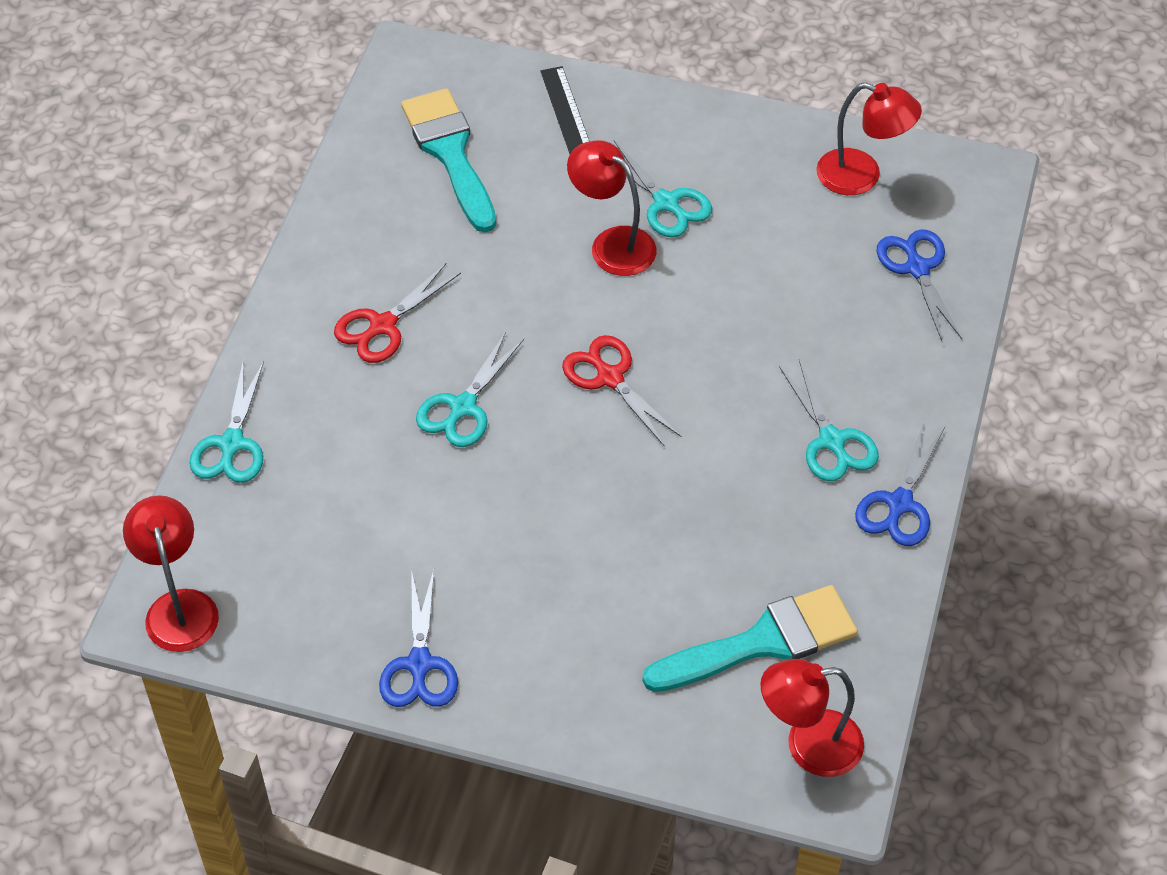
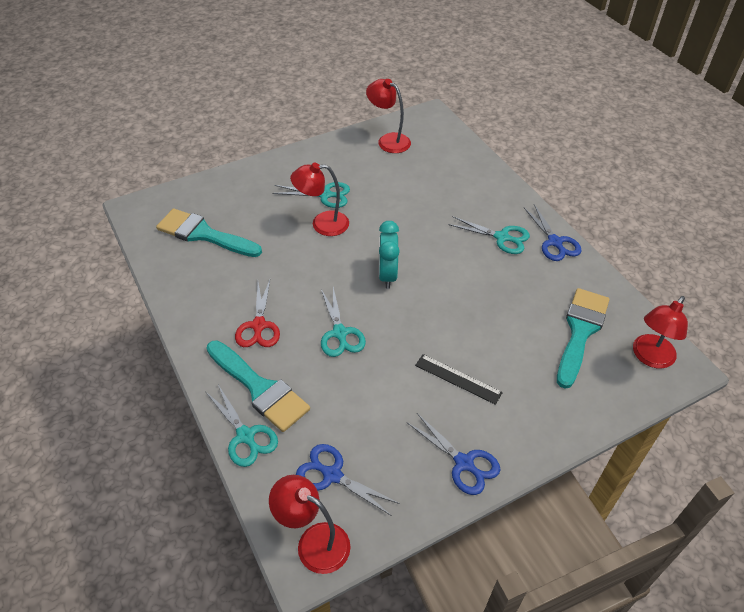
camera: 45 degrees left, 5 degrees down
black ruler [540,66,590,154] -> black ruler moved to [415,354,503,405]
red scissors [562,335,682,447] -> turquoise clock [379,221,400,289]
red lamp [816,82,922,195] -> red lamp turned 120 degrees counterclockwise [366,79,411,153]
blue scissors [876,229,962,342] -> blue scissors moved to [296,444,400,516]
none -> turquoise brush [206,340,310,432]

